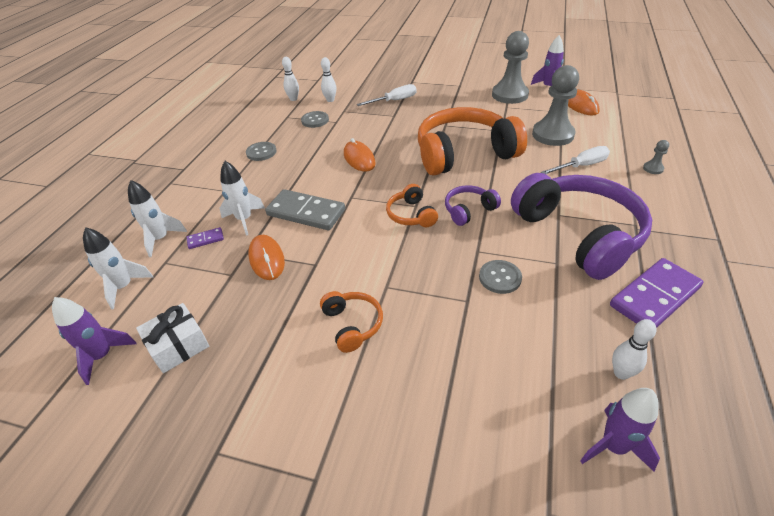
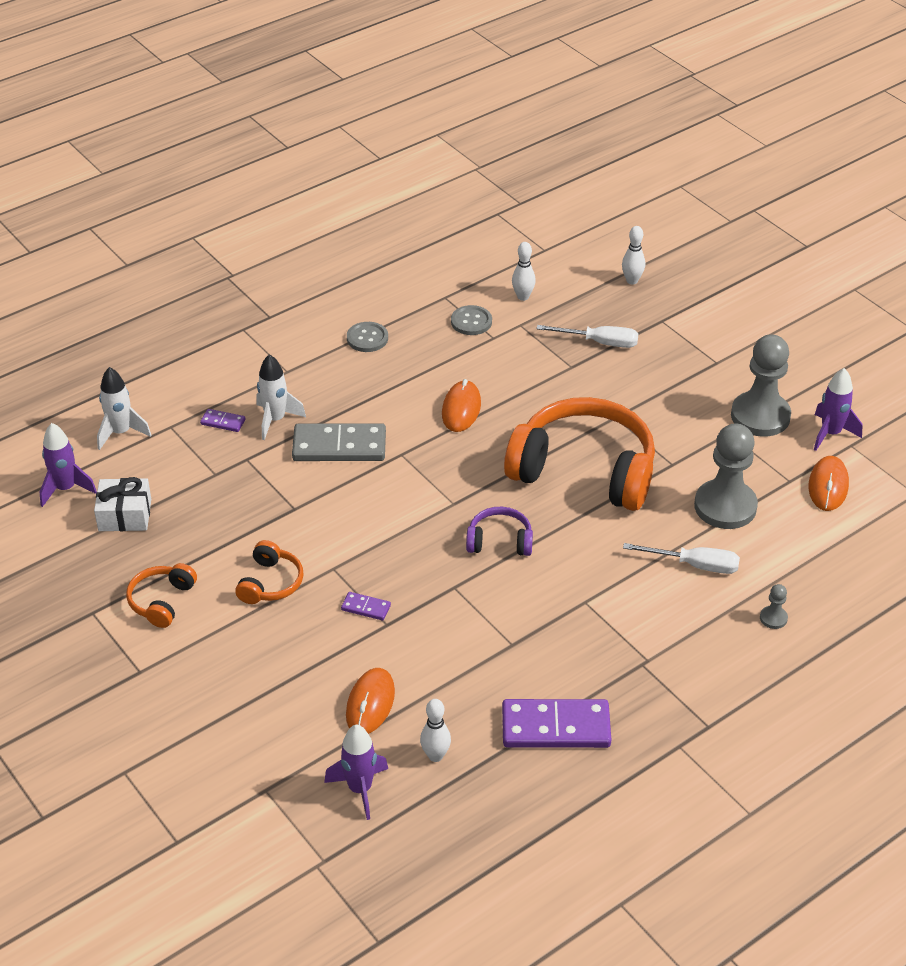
camera: 35 degrees right, 0 degrees up
white rocket [128,180,187,257] -> none
orange mouse [248,235,285,280] -> orange mouse moved to [346,668,395,734]
grey domino [265,189,345,230] -> grey domino turned 60 degrees counterclockwise [292,423,386,461]
white bowling pin [282,57,299,101] -> white bowling pin moved to [622,226,645,285]
orange headphones [386,184,438,227] -> orange headphones moved to [126,563,197,628]
grey button [479,260,522,294] -> none
purple headphones [511,173,652,280] -> none
none -> purple domino [341,592,391,620]

